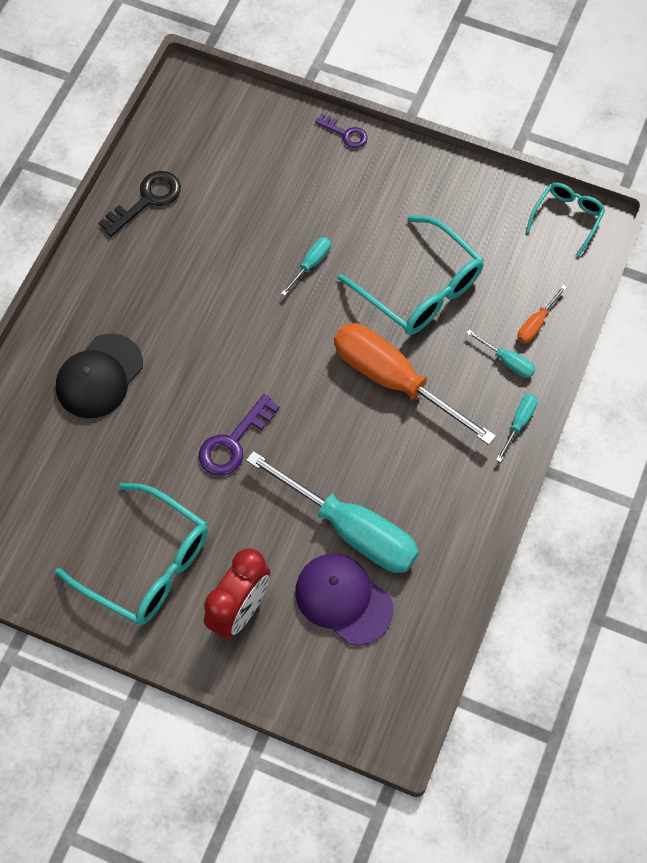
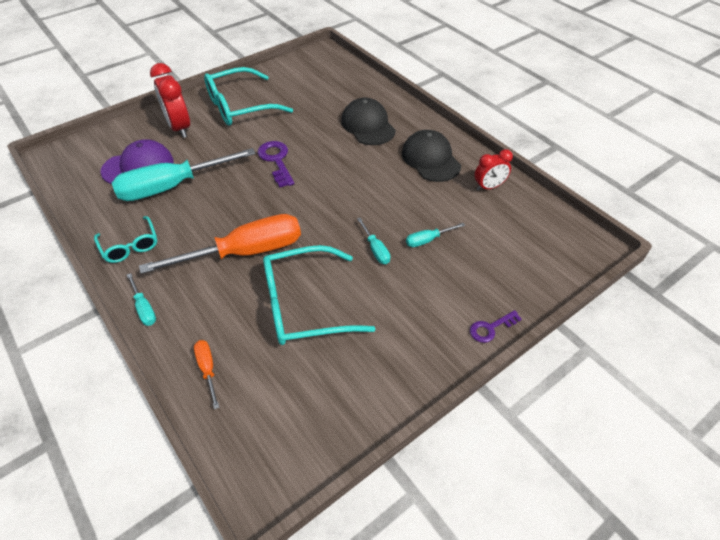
camera: 120 degrees right, 15 degrees down
black key [99,171,181,237] -> red clock [475,149,513,191]
turquoise screwdriver [466,330,535,378] -> turquoise screwdriver moved to [406,223,465,247]
turquoise glasses [526,183,605,257] -> turquoise glasses moved to [94,216,157,263]
none -> black cap [402,130,461,182]

